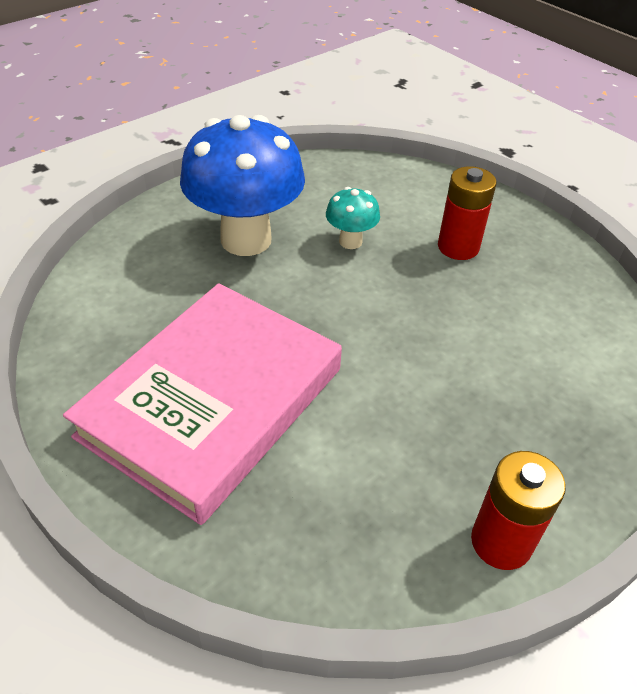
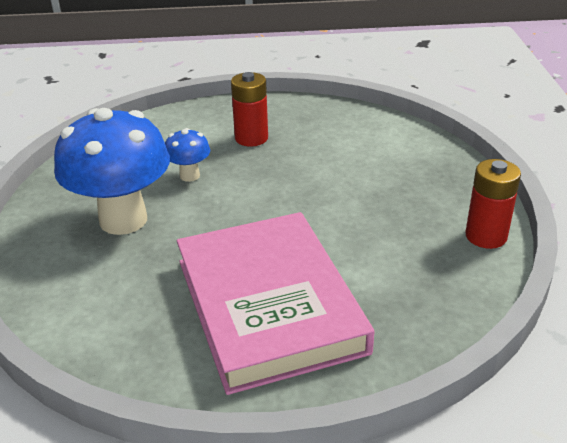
camera: 50 degrees left, 10 degrees down
turquoise mushroom [326,187,380,249] -> blue mushroom [165,128,210,182]

